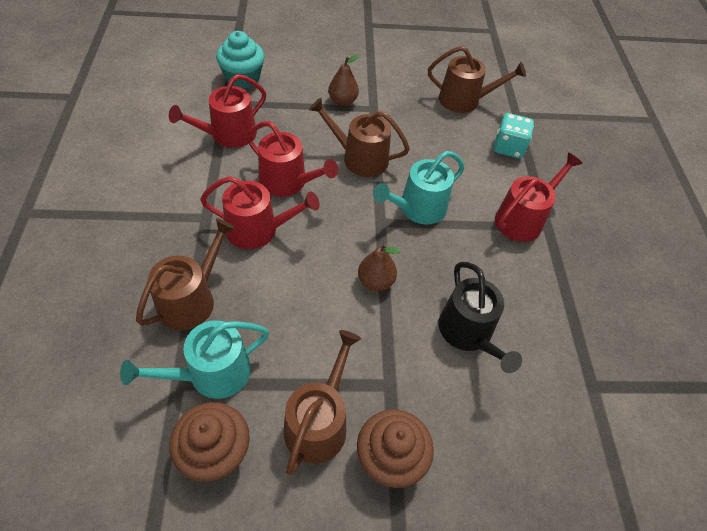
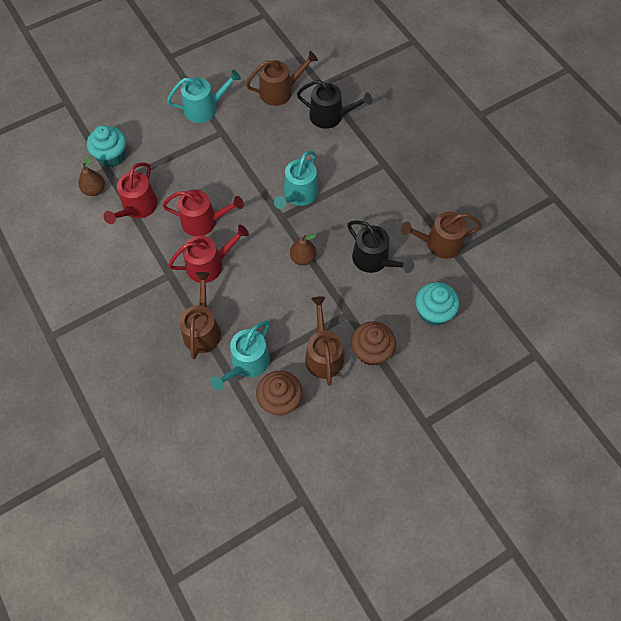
camera: 25 degrees left, 10 degrees up
brown watering can [309,98,410,177] -> brown watering can moved to [401,212,482,259]
brown pear [328,54,360,106] -> brown pear moved to [79,156,105,196]
turquoise dice [494,113,534,158] -> black watering can [297,80,372,129]
red watering can [495,152,583,242] -> none
none -> turquoise watering can [167,70,241,123]
none -> turquoise cupcake [415,282,460,326]

